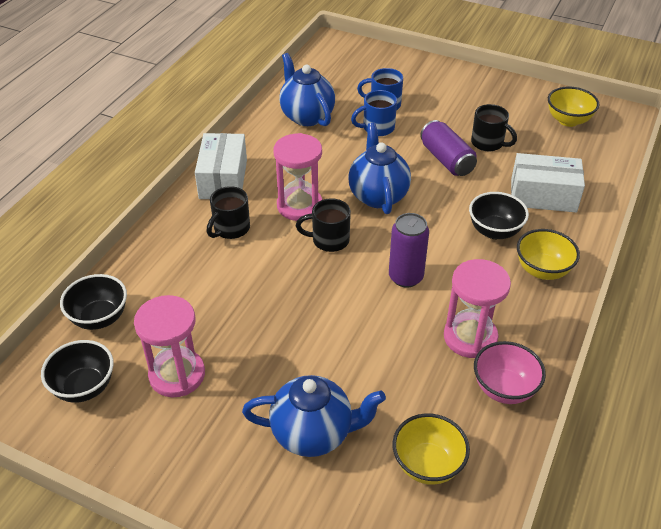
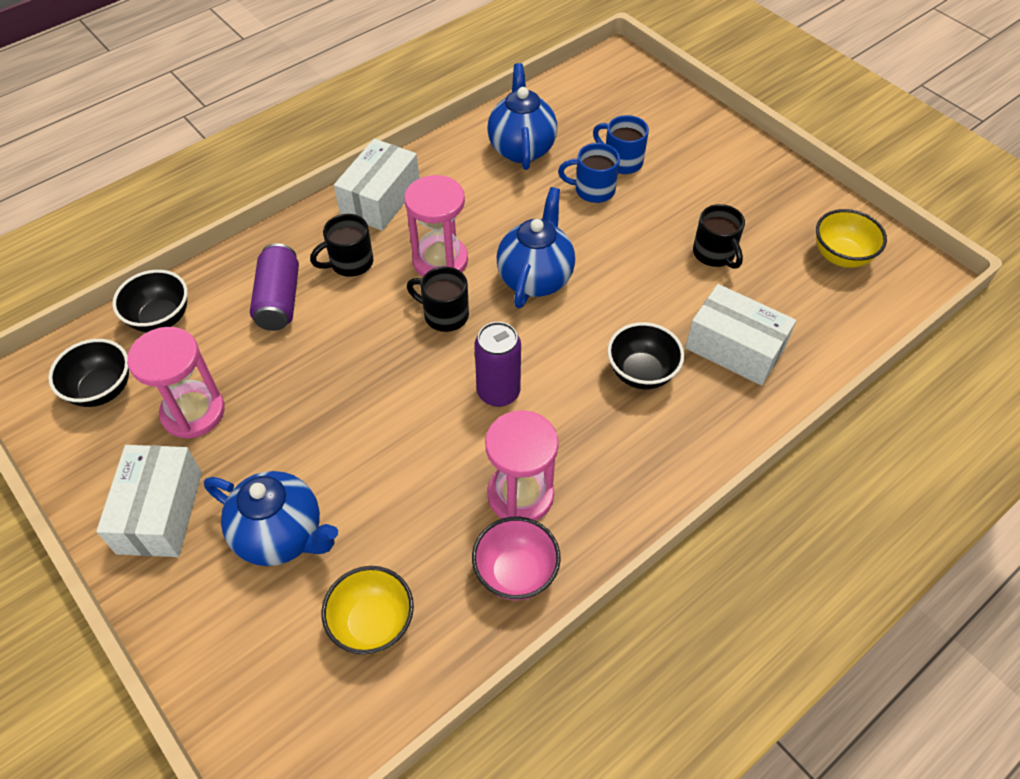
camera: 25 degrees right, 10 degrees up
purple can [420,120,477,176] -> purple can moved to [250,243,299,331]
yellow bowl [517,229,580,280] -> none
none -> white box [96,445,202,557]

